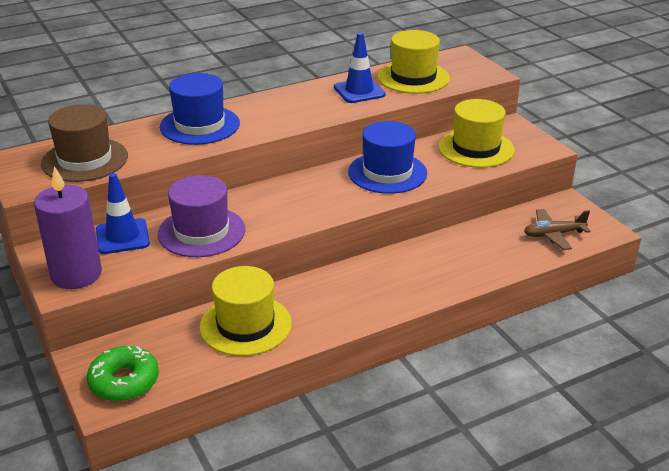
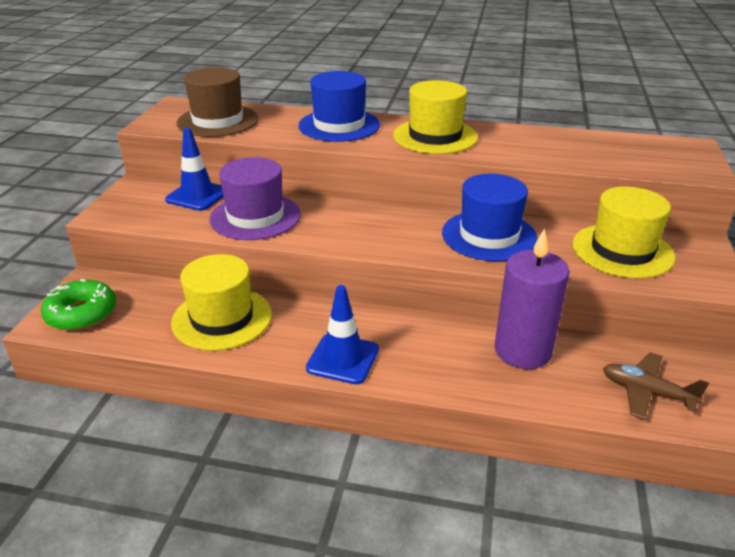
camera: 40 degrees right, 0 degrees up
purple candle [34,166,102,289] -> purple candle moved to [495,228,570,369]
blue traffic cone [334,32,386,103] -> blue traffic cone moved to [306,285,379,384]
yellow hat [377,30,450,94] -> yellow hat moved to [393,80,478,154]

